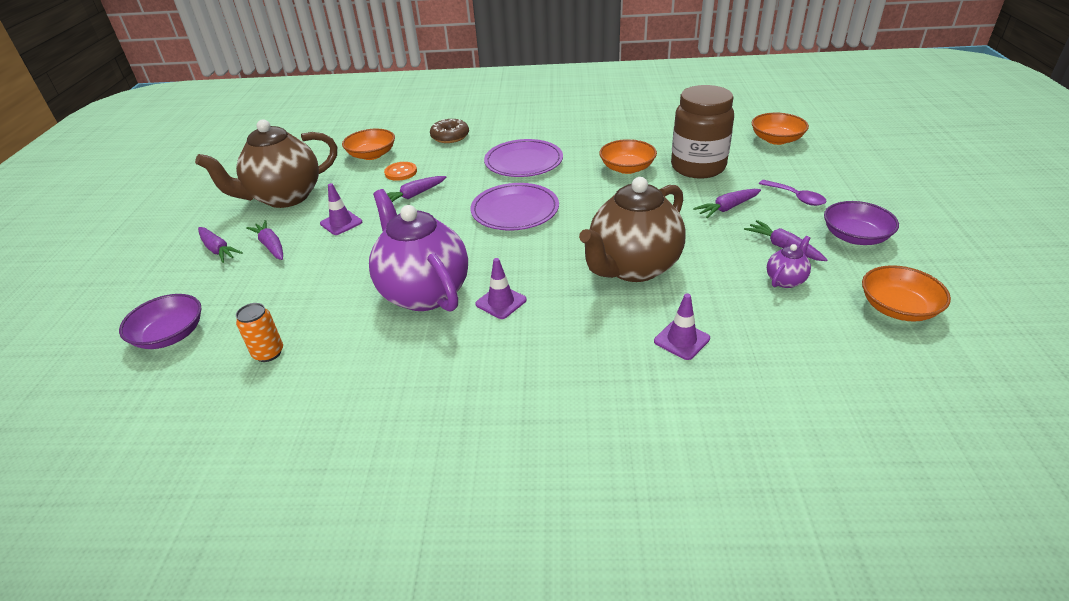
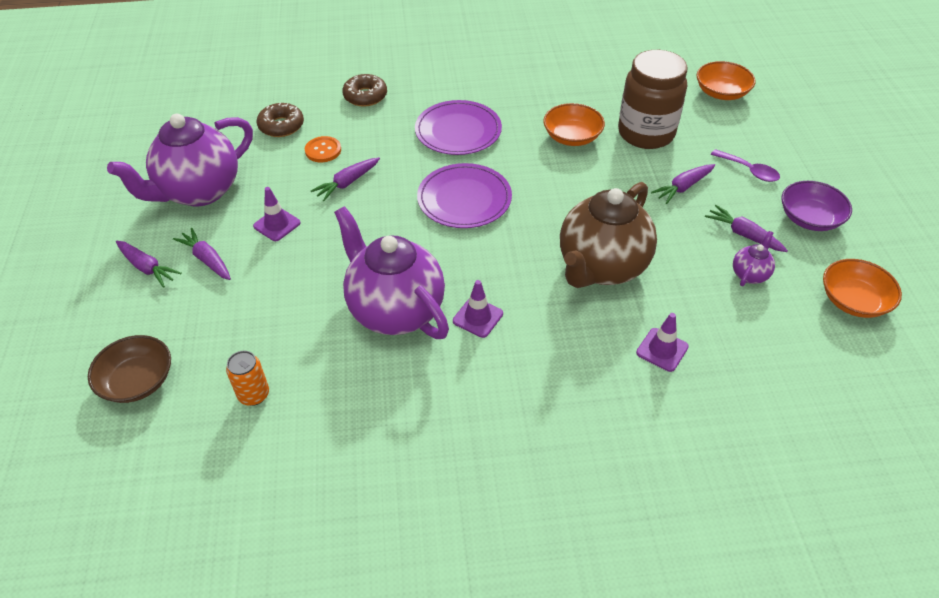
camera: 10 degrees left, 10 degrees up
purple bowl [119,294,202,349] -> brown bowl [88,335,171,403]
brown teapot [195,119,337,208] -> purple teapot [107,114,253,206]
orange bowl [342,129,395,160] -> brown donut [257,103,304,137]

